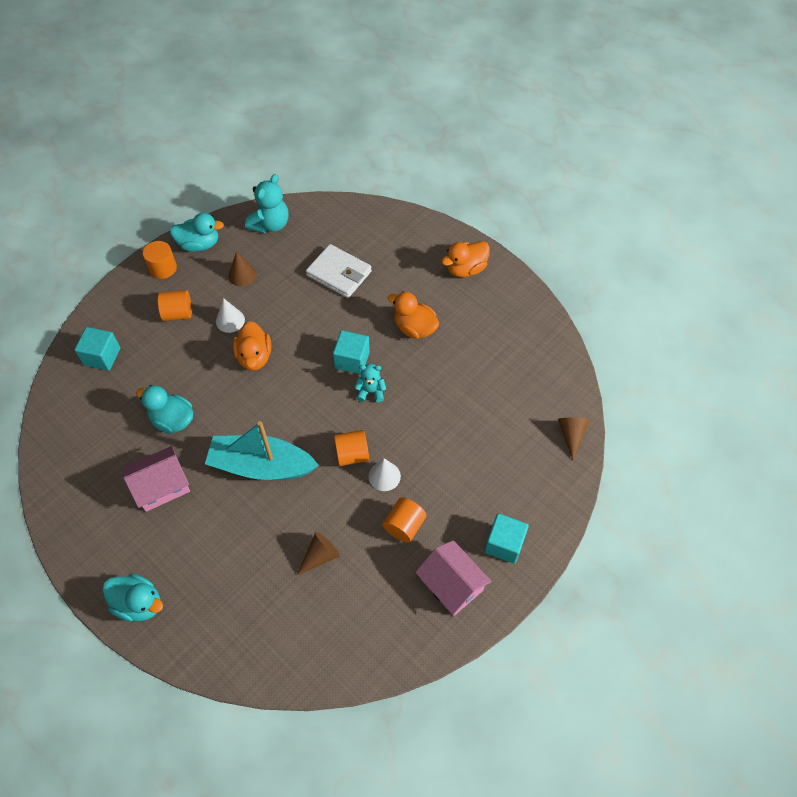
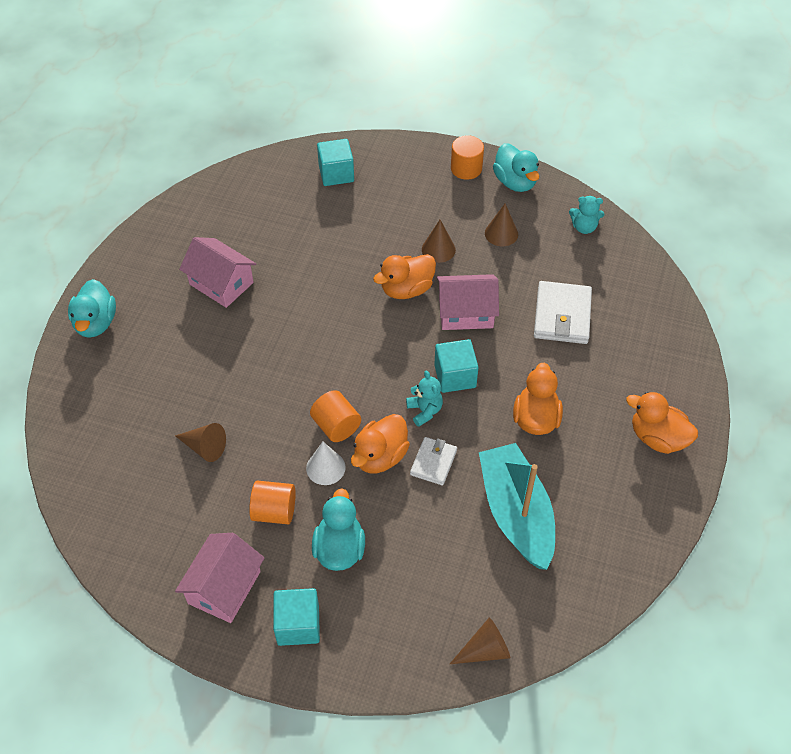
camera: 65 degrees right, 5 degrees down
turquoise duck [136,385,193,434] -> turquoise duck moved to [312,488,365,571]
orange cylinder [158,290,192,321] -> none
turquoise boat [205,421,319,480] -> turquoise boat moved to [479,443,555,570]
white cone [216,298,245,333] -> brown cone [422,220,456,263]
turquoise teddy bear [245,174,289,233] -> turquoise teddy bear [569,196,604,234], size x0.61
none -> orange duck [351,414,410,473]
none -> white wallet [410,437,457,485]
none -> pink house [437,274,499,330]

